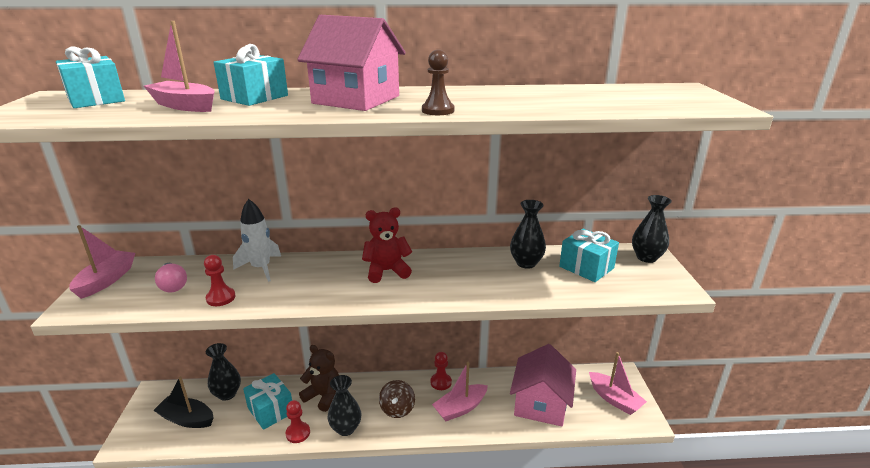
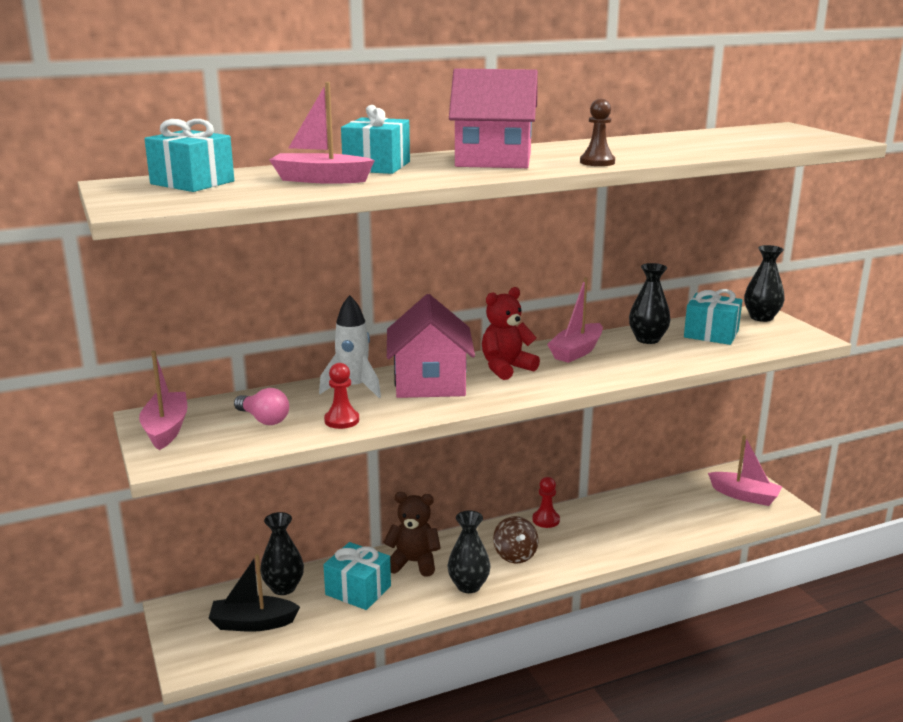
camera: 20 degrees left, 5 degrees down
red pawn [285,400,310,443] -> none
pink boat [432,362,488,421] -> pink boat moved to [547,277,603,363]
pink house [510,344,576,427] -> pink house moved to [387,294,475,398]

